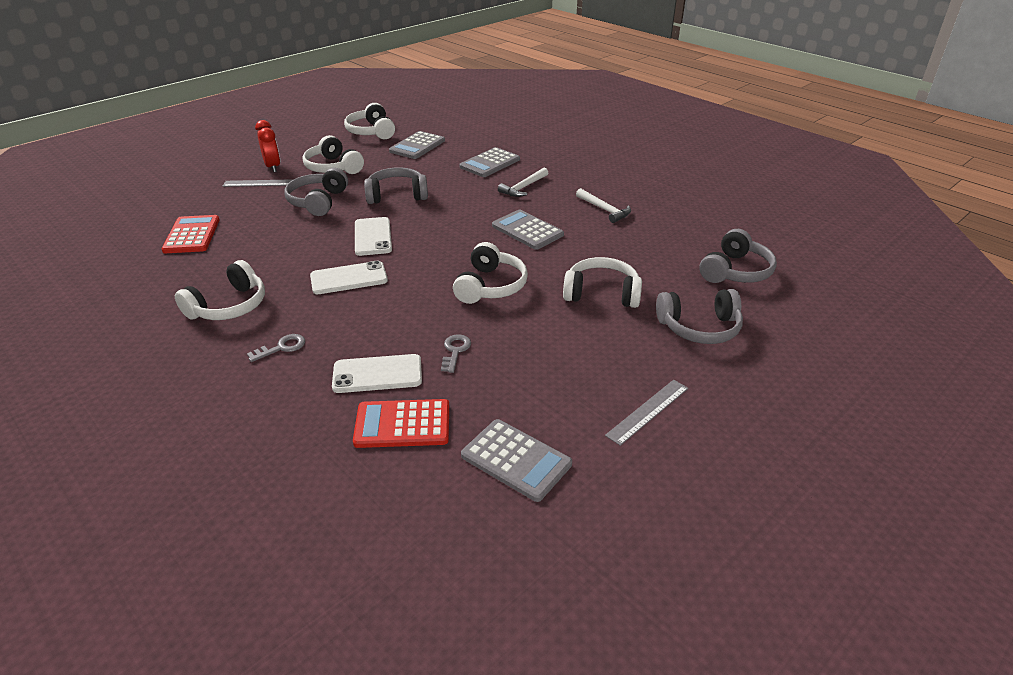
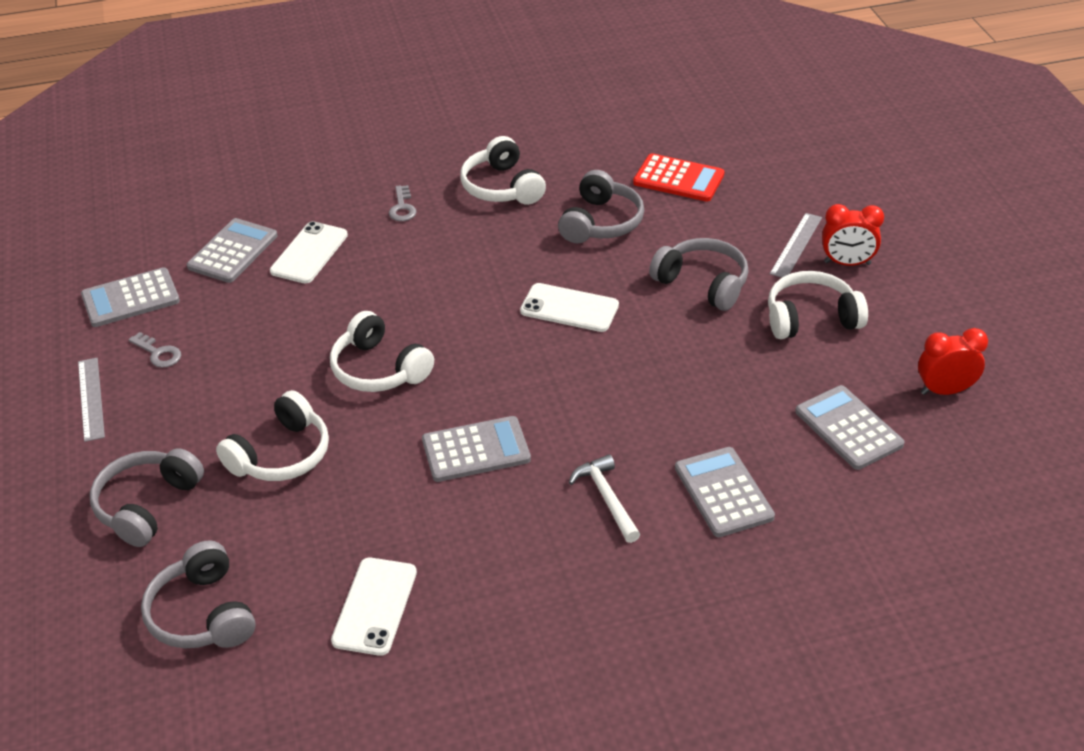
camera: 120 degrees right, 5 degrees up
white phone [310,261,388,294] -> white phone moved to [331,558,417,656]
white headphones [344,103,395,139] -> red clock [918,328,988,395]
red calculator [353,399,449,448] -> grey calculator [187,218,278,283]
grey headphones [364,167,428,204] -> grey headphones moved to [558,170,644,243]
grey key [441,334,471,373] -> grey key moved to [128,332,181,368]
white hammer [576,188,631,223] -> none

